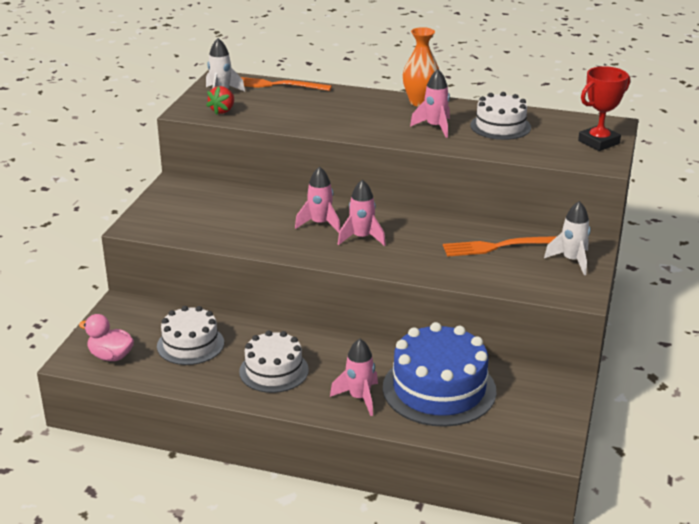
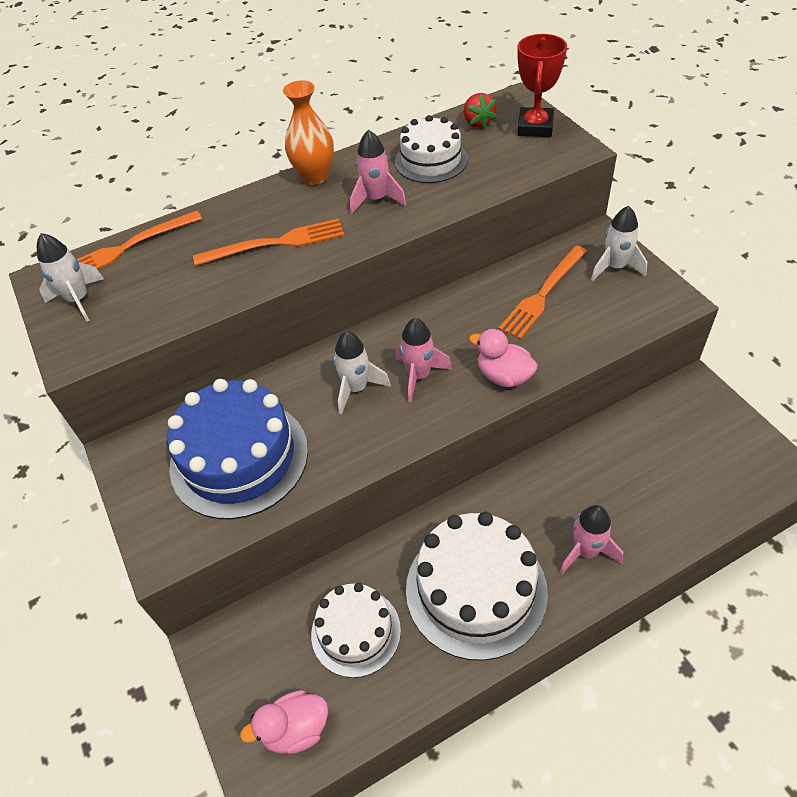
camera: 40 degrees left, 20 degrees up
red strawberry [206,86,234,115] -> red strawberry moved to [464,93,497,129]
white cake [239,330,309,393] -> white cake [406,512,548,661], size x1.60
pink rocket [295,166,340,233] -> white rocket [333,331,391,414]
blue cake [383,322,497,427] -> blue cake moved to [167,379,308,519]
none -> orange fork [193,219,344,266]
none -> pink duck [469,329,538,387]

